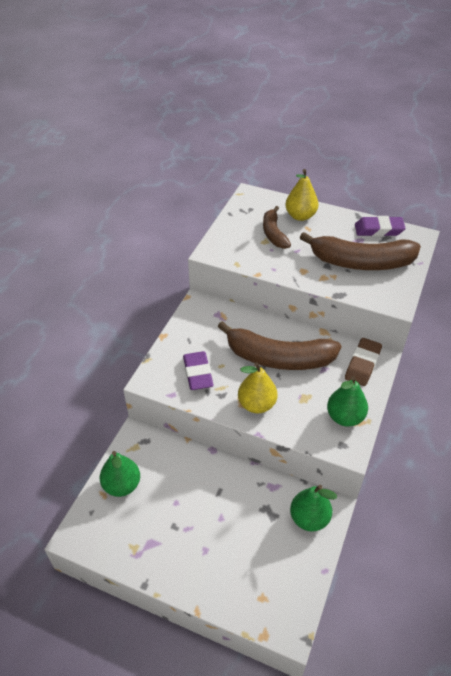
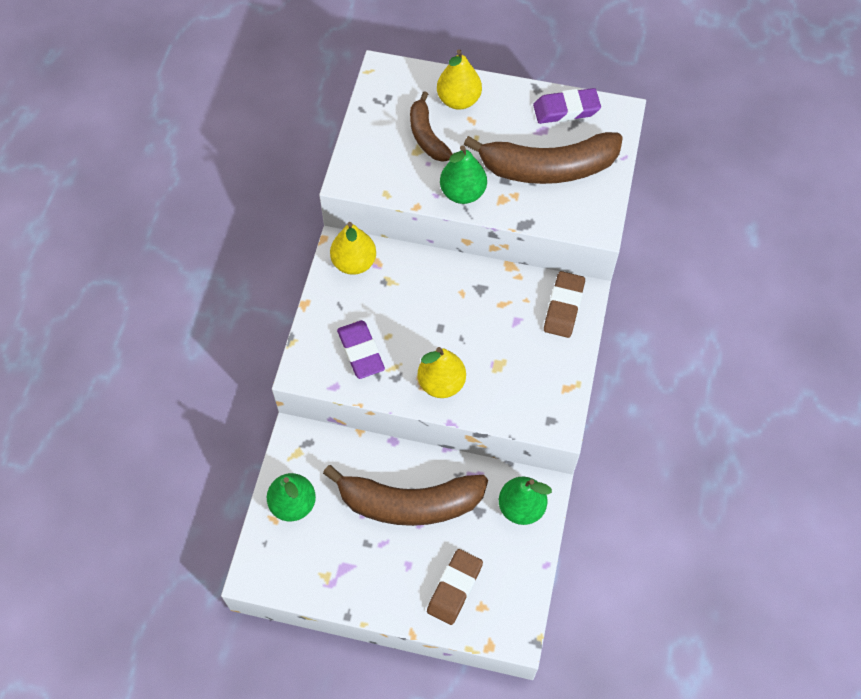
camera: 10 degrees left, 15 degrees up
brown banana [217,321,342,370] -> brown banana moved to [323,465,488,526]
green pear [327,376,368,427] -> green pear moved to [440,145,487,204]
none -> yellow pear [330,222,376,275]
none -> brown eraser [427,549,483,625]

